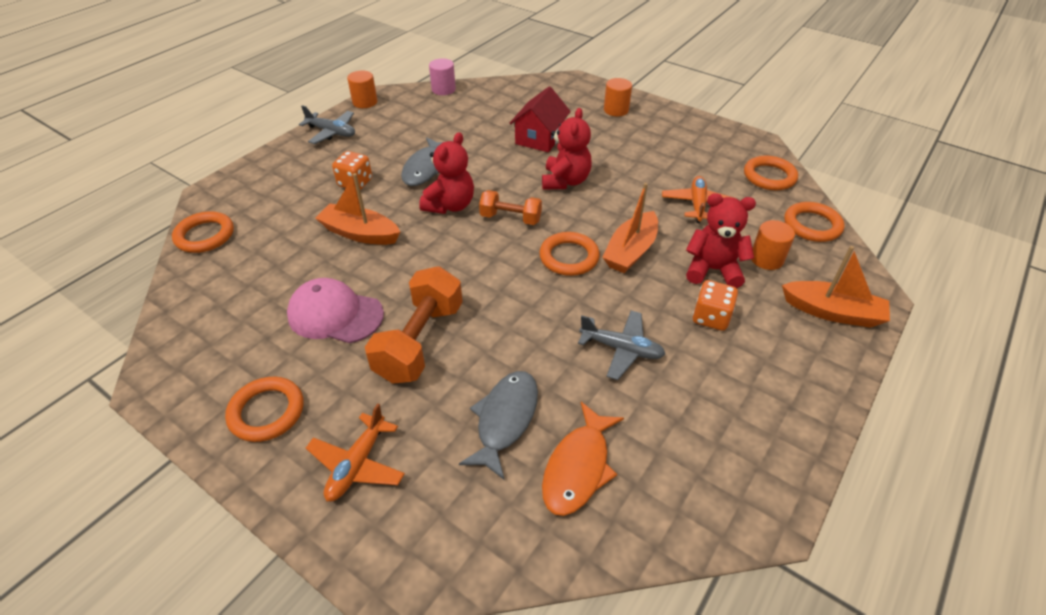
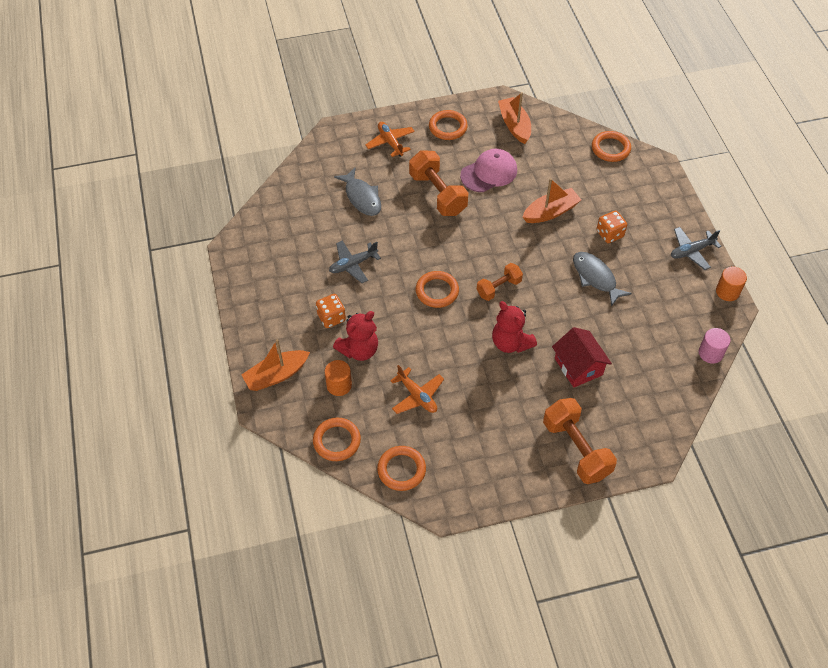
camera: 130 degrees right, 10 degrees up
red teddy bear [419,132,474,214] -> none
orange fish [542,402,624,516] -> none
orange boat [602,183,658,273] -> orange boat moved to [498,92,531,144]
orange cylinder [604,78,632,116] -> orange dumbbell [543,398,617,484]

